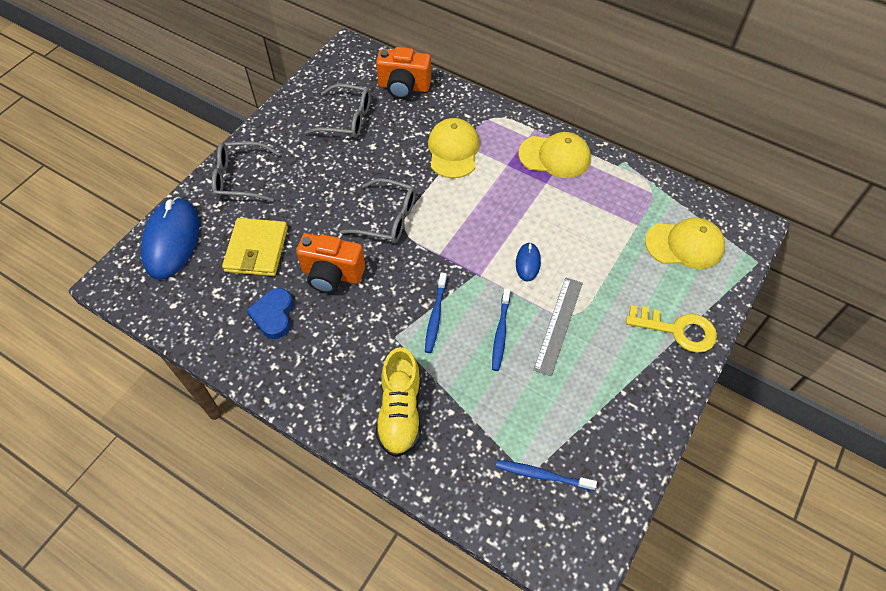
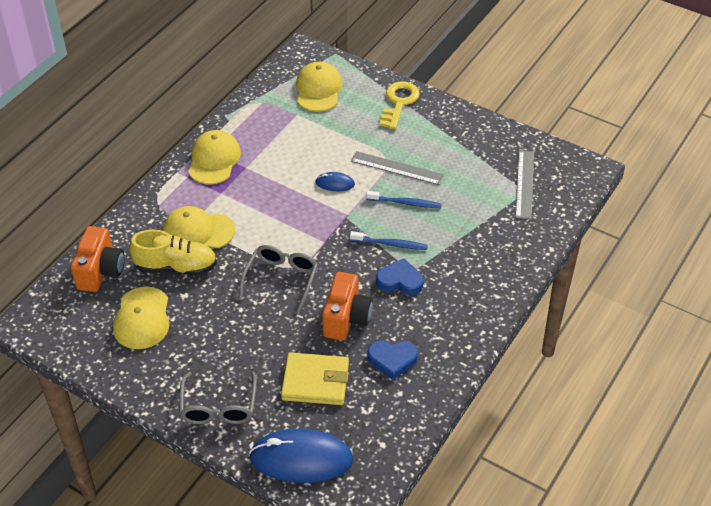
camera: 90 degrees left, 10 degrees down
grey glasses [304,84,371,138] -> yellow cap [113,287,169,349]
yellow shoe [375,347,421,457] -> yellow shoe moved to [129,230,217,276]
blue toothbrush [496,460,597,491] -> grey ruler [516,150,534,219]
none -> blue heart [376,258,424,295]

